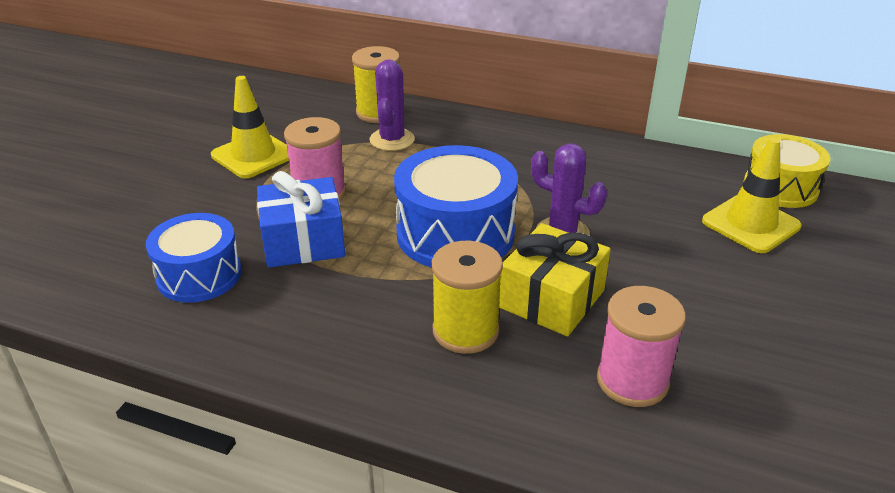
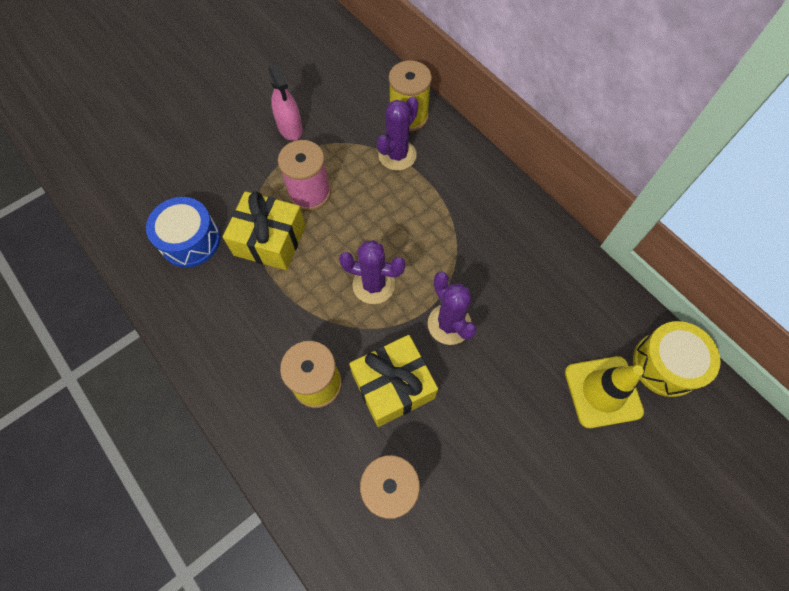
camera: 30 degrees right, 30 degrees up
yellow traffic cone [211,76,289,178] -> pink spray bottle [268,64,303,141]
blue gift [257,171,345,268] -> yellow gift [223,191,306,270]
blue drum [394,145,518,268] -> purple cactus [339,240,406,304]

